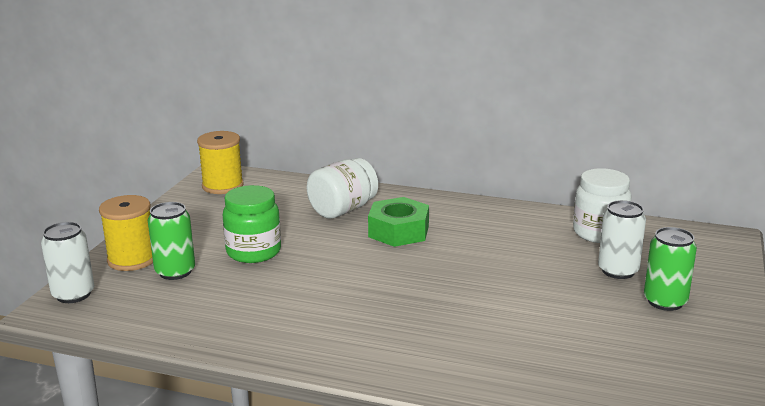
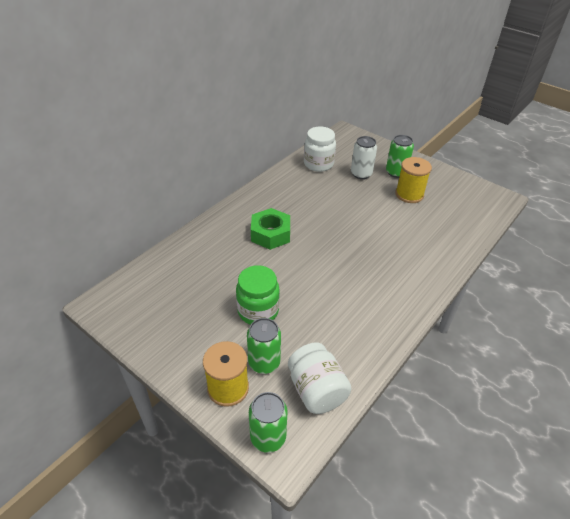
camera: 70 degrees left, 20 degrees up
white can [41,222,94,303] -> green can [249,392,288,453]
yellow spool [197,131,244,194] -> yellow spool moved to [395,157,432,203]
white jar [307,158,378,219] -> white jar moved to [288,343,352,414]

